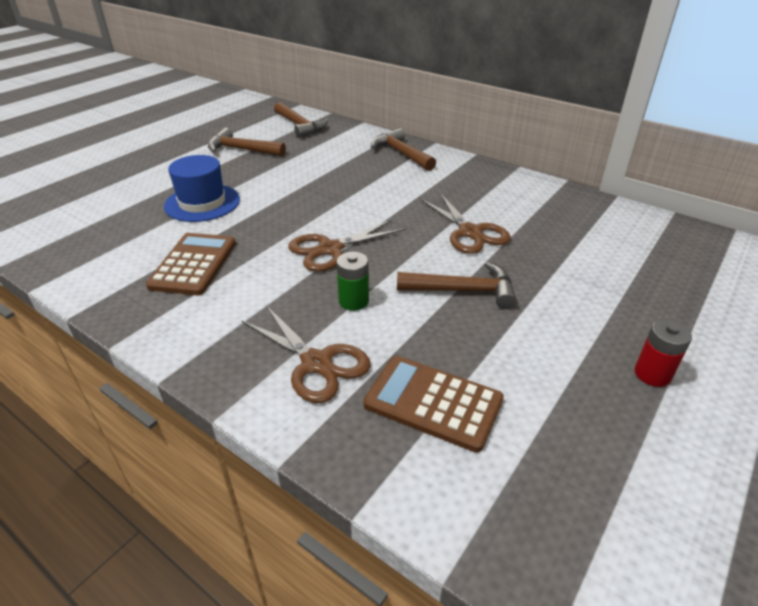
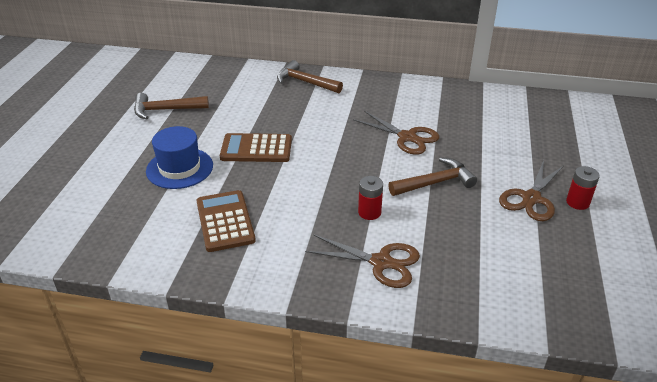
camera: 25 degrees left, 0 degrees up
brown hammer [274,102,328,138] -> none
brown scissors [288,219,406,272] -> brown scissors moved to [499,160,564,221]
green battery [336,252,369,311] -> red battery [358,176,383,220]
brown calculator [363,356,504,453] -> brown calculator moved to [220,133,292,162]

